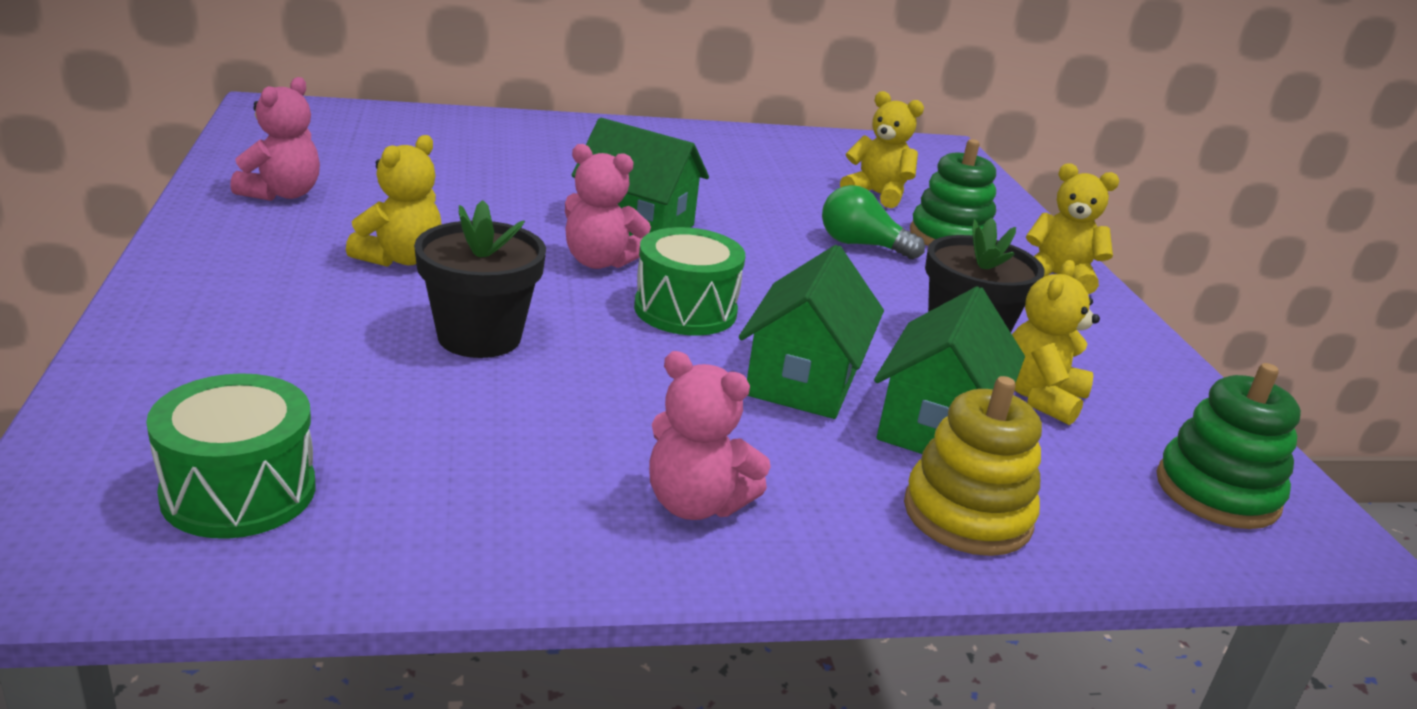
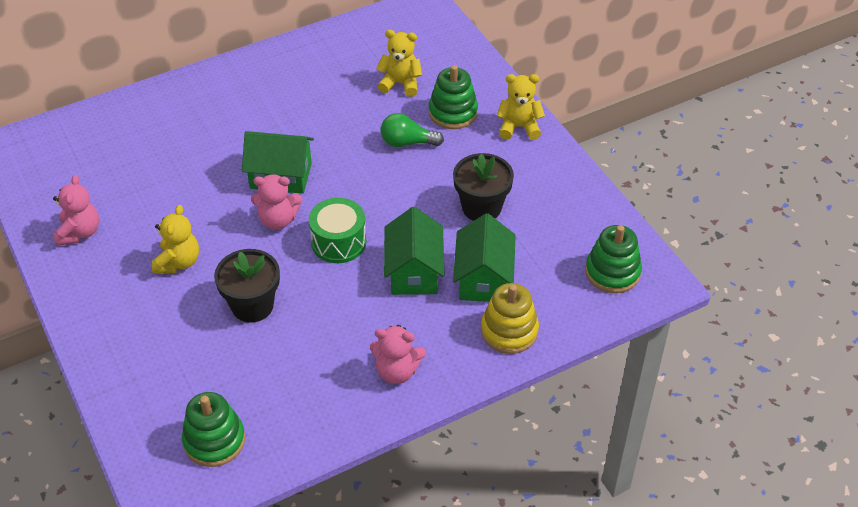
camera: 15 degrees left, 20 degrees up
green drum [146,373,316,539] -> green stacking toy [182,392,245,467]
yellow teddy bear [1012,260,1100,425] -> none

